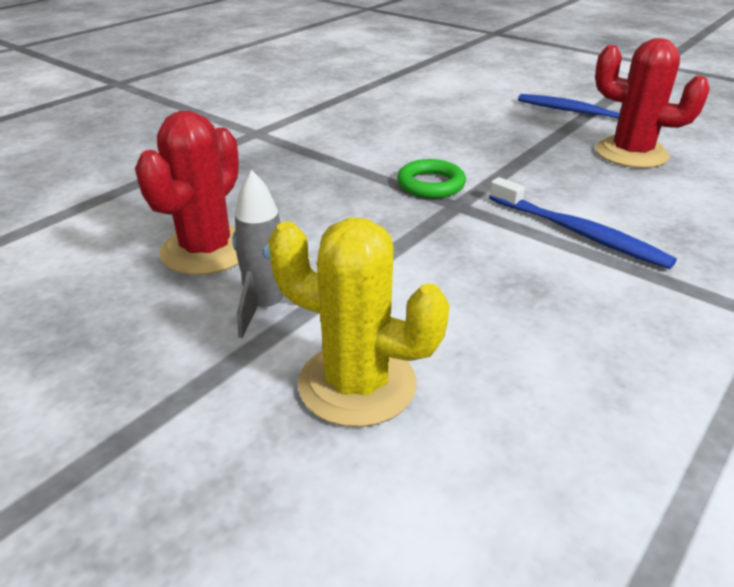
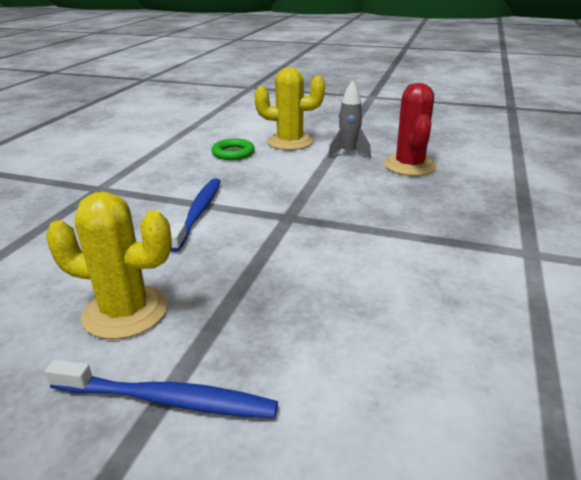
camera: 160 degrees right, 5 degrees down
green ring [397,159,466,198] -> green ring moved to [211,138,255,160]
blue toothbrush [489,177,677,269] -> blue toothbrush turned 75 degrees clockwise [170,178,221,252]
red cactus [595,38,710,168] -> yellow cactus [46,192,172,339]

